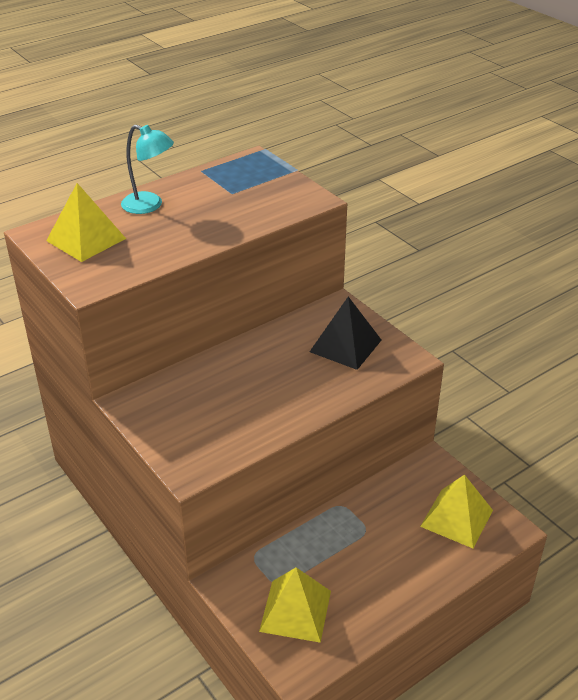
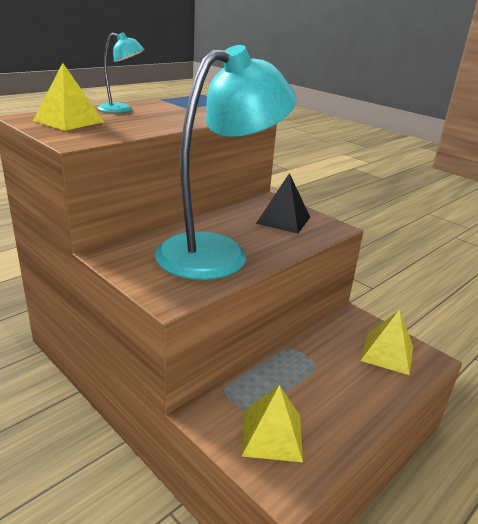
camera: 10 degrees left, 10 degrees down
none -> turquoise lamp [155,45,296,280]

